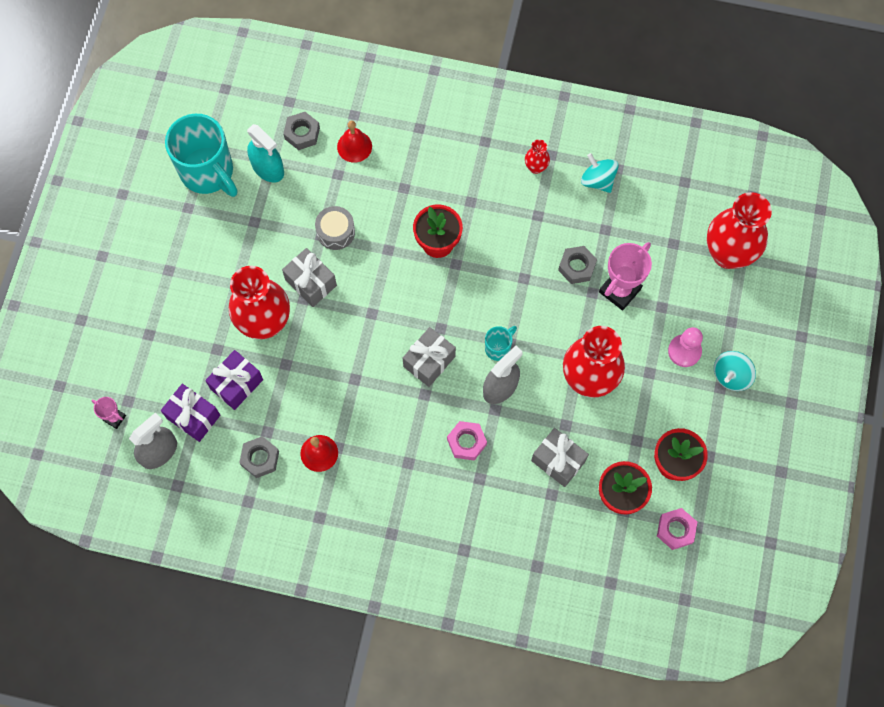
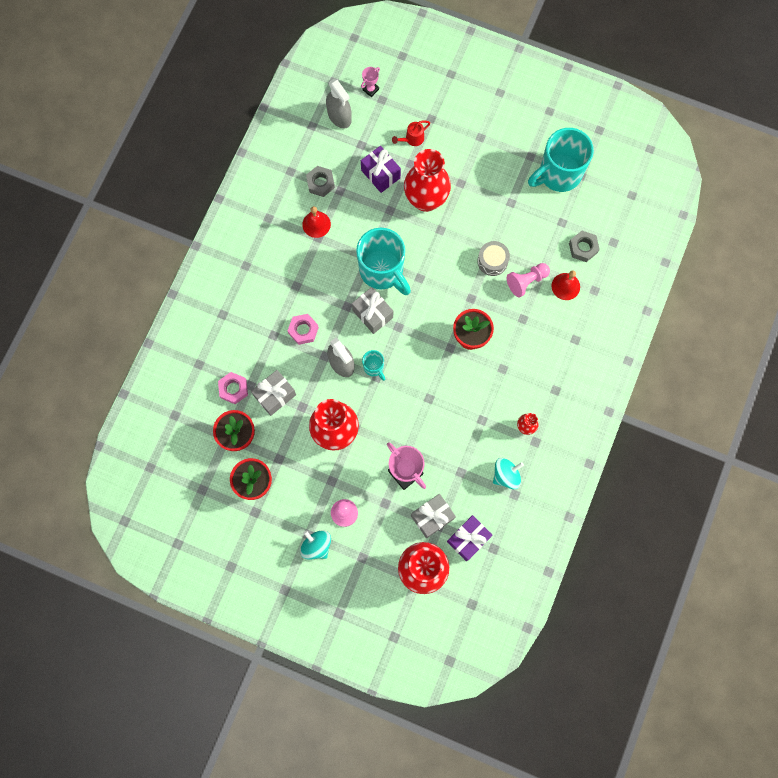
camera: 100 degrees right, 5 degrees up
purple gift [161,384,220,442] -> purple gift moved to [447,515,493,561]
turquoise spray bottle [247,124,284,182] -> none
grey gift [282,248,337,307] -> grey gift moved to [411,494,456,538]
grey nut [558,246,597,284] -> none
pink nut [657,508,697,550] -> pink nut moved to [218,372,248,404]
none -> turquoise mug [356,228,411,295]
none -> red watering can [392,121,430,146]
none -> pink pawn [507,263,550,297]

